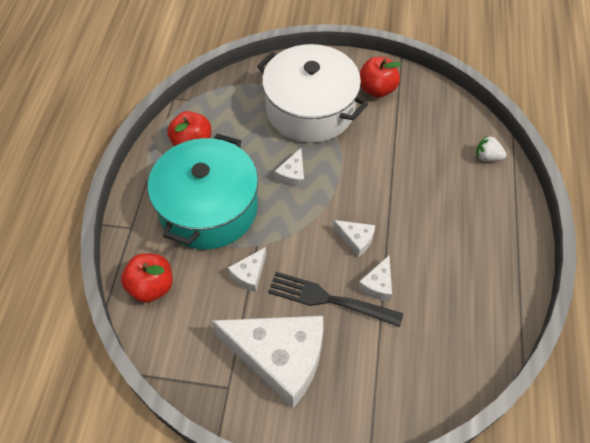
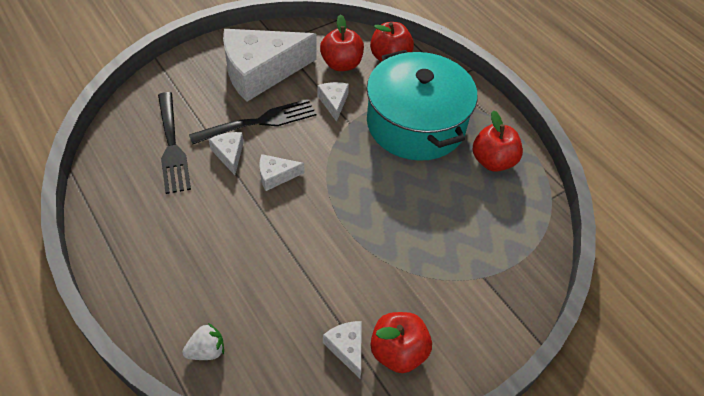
camera: 135 degrees right, 5 degrees down
white pot [257,44,368,143] -> none
white cheese [275,148,304,188] -> white cheese moved to [323,321,361,379]
none -> black fork [158,92,191,194]
none -> red apple [320,14,364,71]

